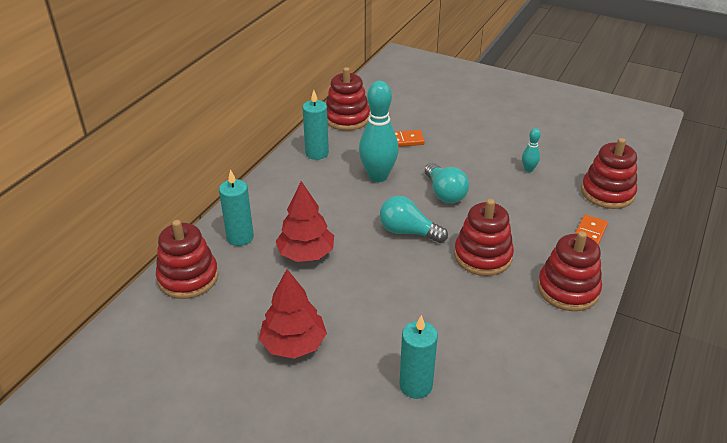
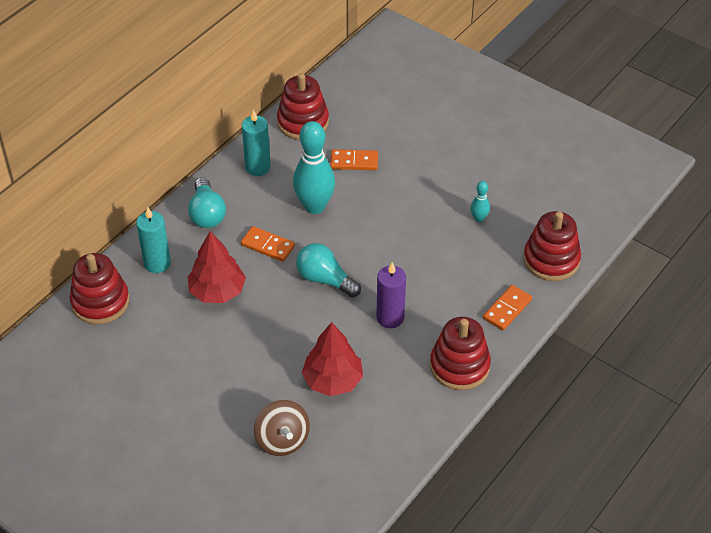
camera: 10 degrees right, 10 degrees up
red tree [259,269,327,359] -> red tree moved to [302,322,363,396]
turquoise candle [400,315,438,399] -> brown spinning top [254,400,310,456]
turquoise light bulb [425,163,469,203] -> turquoise light bulb moved to [188,177,226,228]
red stacking toy [454,199,514,276] -> purple candle [377,262,406,328]
none -> orange domino [241,226,295,262]

